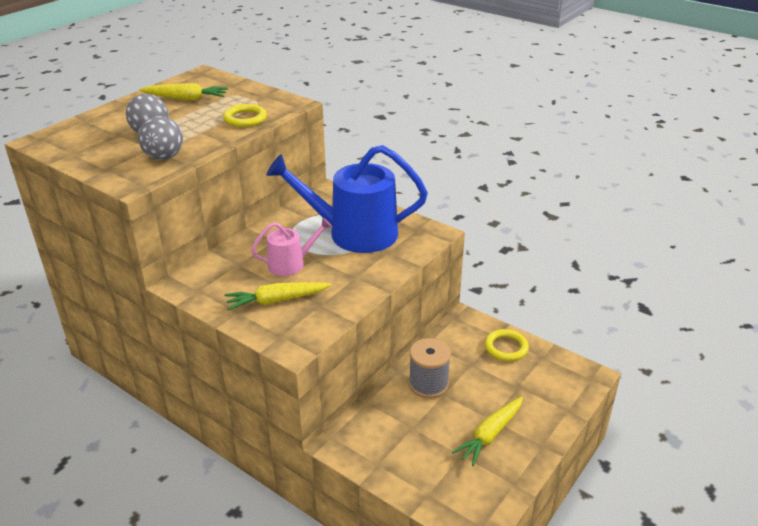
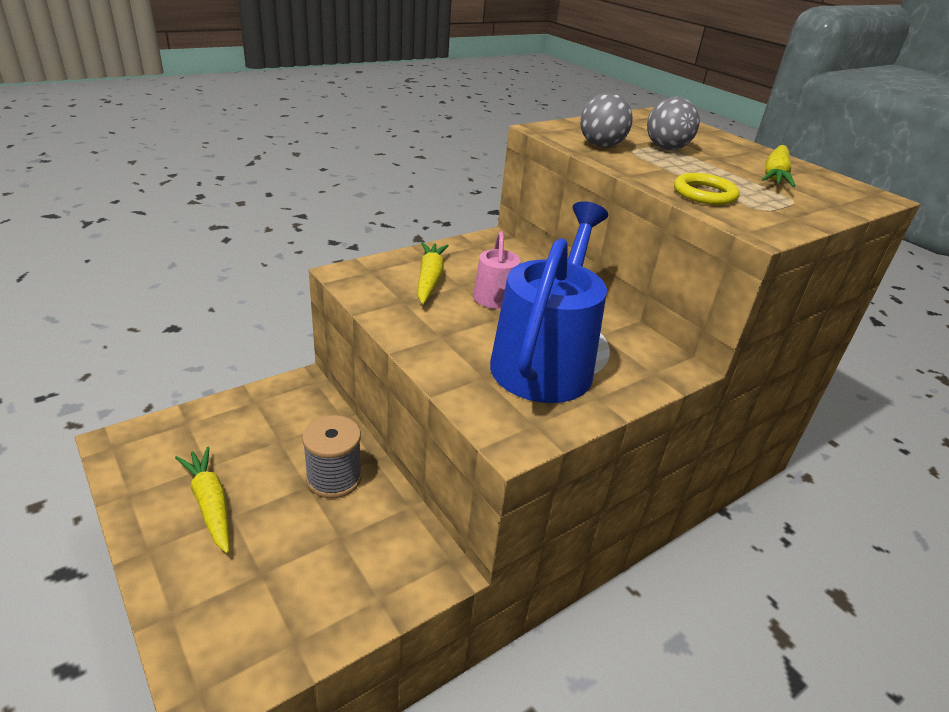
camera: 105 degrees right, 0 degrees up
yellow ring [485,329,529,361] -> none

